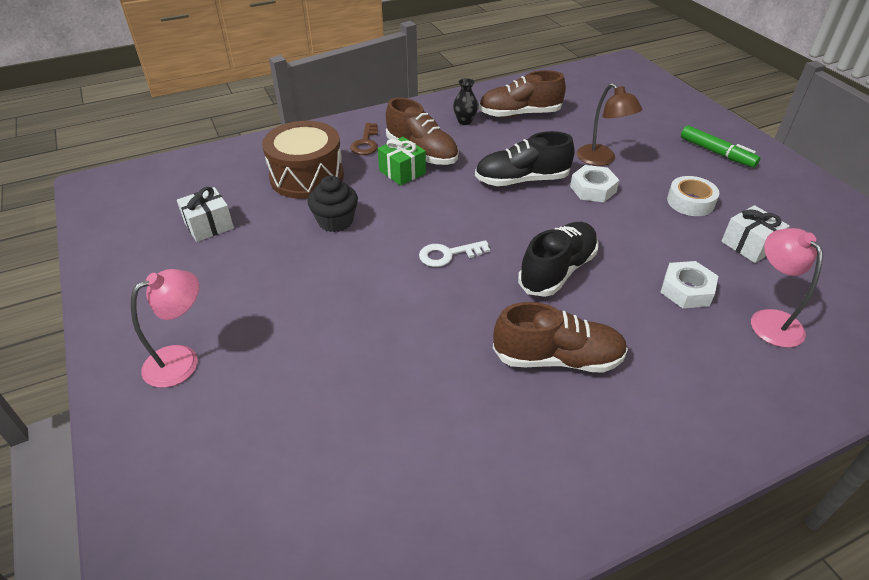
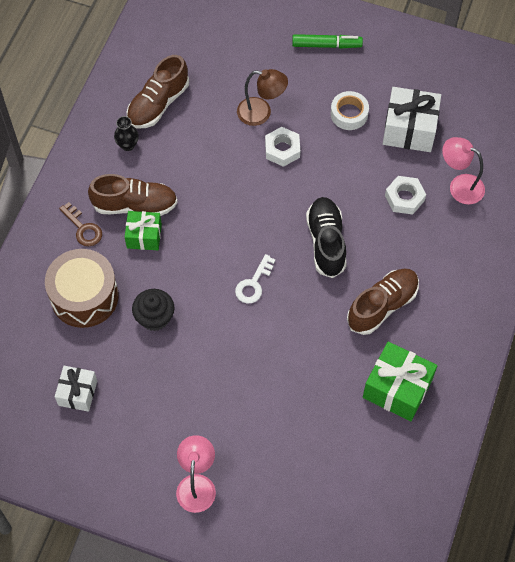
camera: 45 degrees left, 20 degrees up
black shoe [475,131,575,186] -> none
white gift [721,205,789,263] -> white gift [383,87,441,152], size x1.59
none -> green gift [363,342,437,422]

